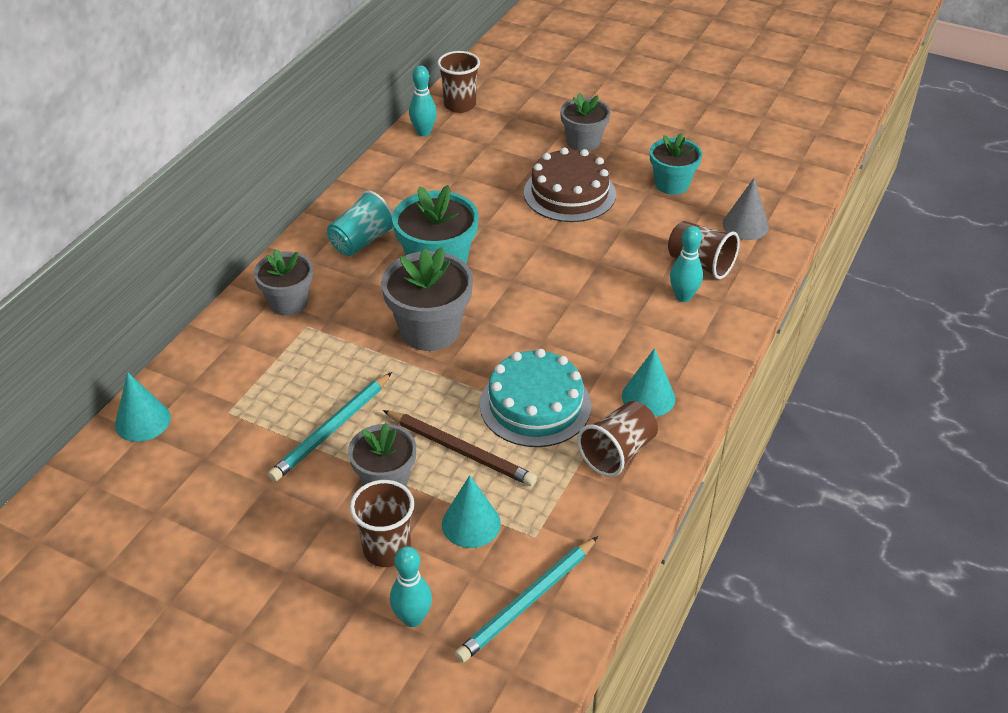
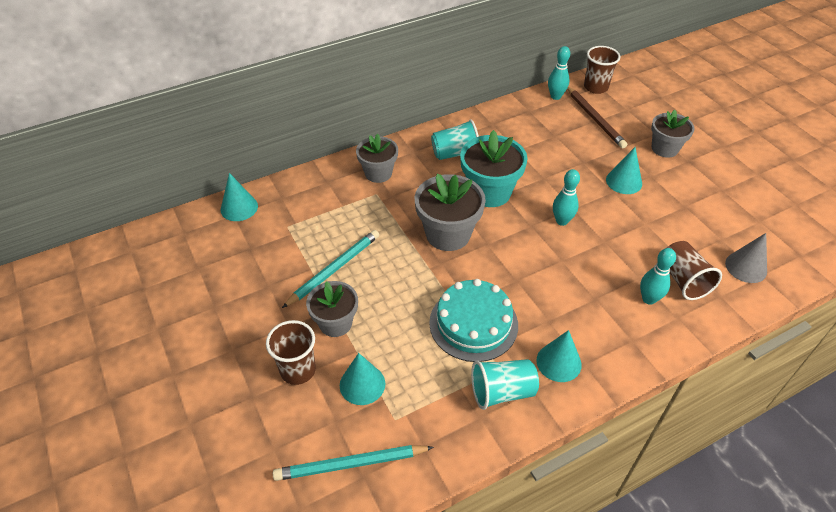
camera: 35 degrees right, 5 degrees up
turquoise pencil [268,372,392,482] -> turquoise pencil turned 150 degrees clockwise [282,230,379,308]
brown pencil [383,410,537,486] -> brown pencil moved to [567,86,627,148]
turquoise bowling pin [390,546,432,627] -> turquoise bowling pin moved to [553,169,580,226]
brown cake [524,147,616,222] -> turquoise cone [606,147,642,194]
brown cup [577,401,658,477] -> turquoise cup [471,359,539,410]
turquoise flower pot [650,133,702,195] -> none

